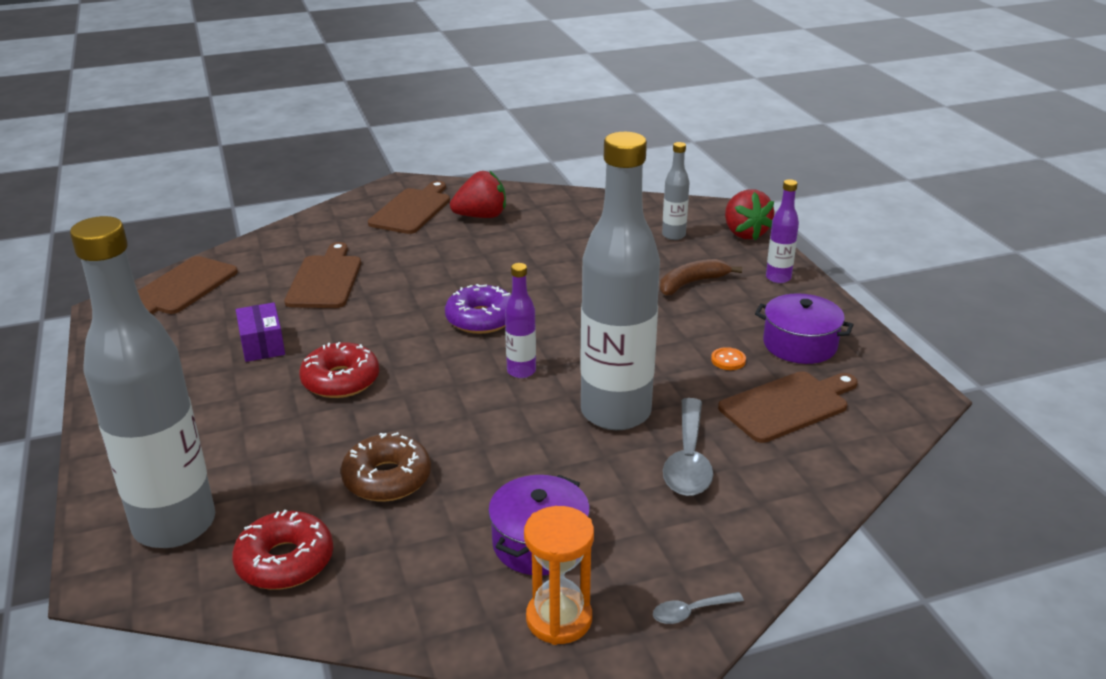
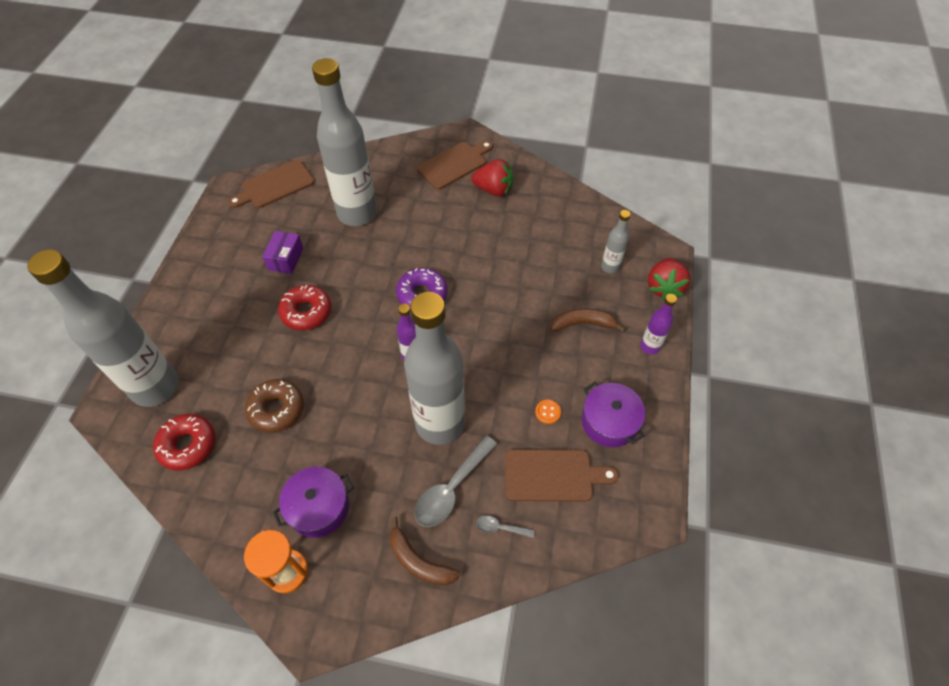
camera: 30 degrees right, 25 degrees up
brown cutting board [284,242,361,308] -> grey bottle [312,58,377,226]
grey spoon [653,592,744,624] -> grey spoon moved to [476,515,535,538]
none -> brown banana [390,517,460,585]

